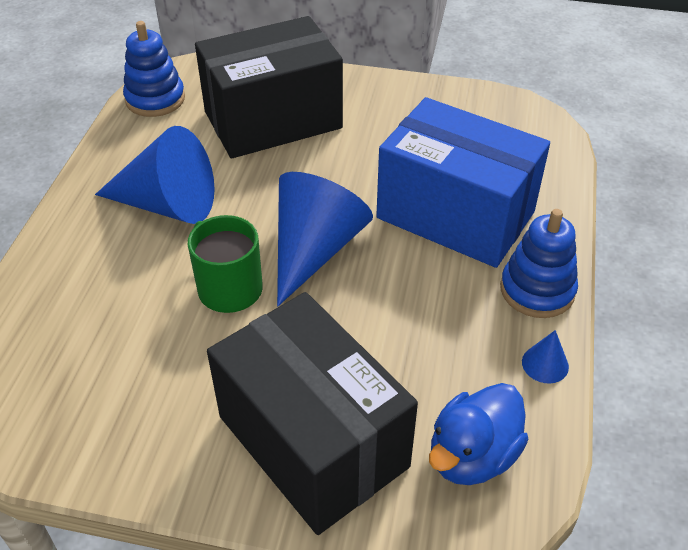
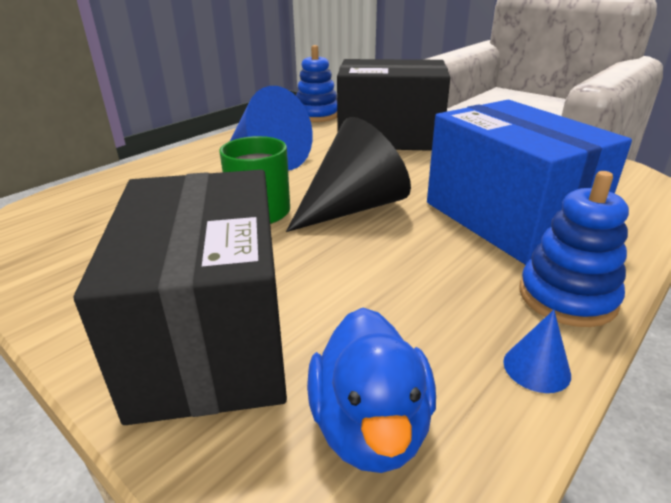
camera: 30 degrees right, 15 degrees down
blue cone [277,172,373,306] -> black cone [286,117,411,232]
blue duck [429,383,529,485] -> blue duck turned 75 degrees counterclockwise [307,308,436,473]

